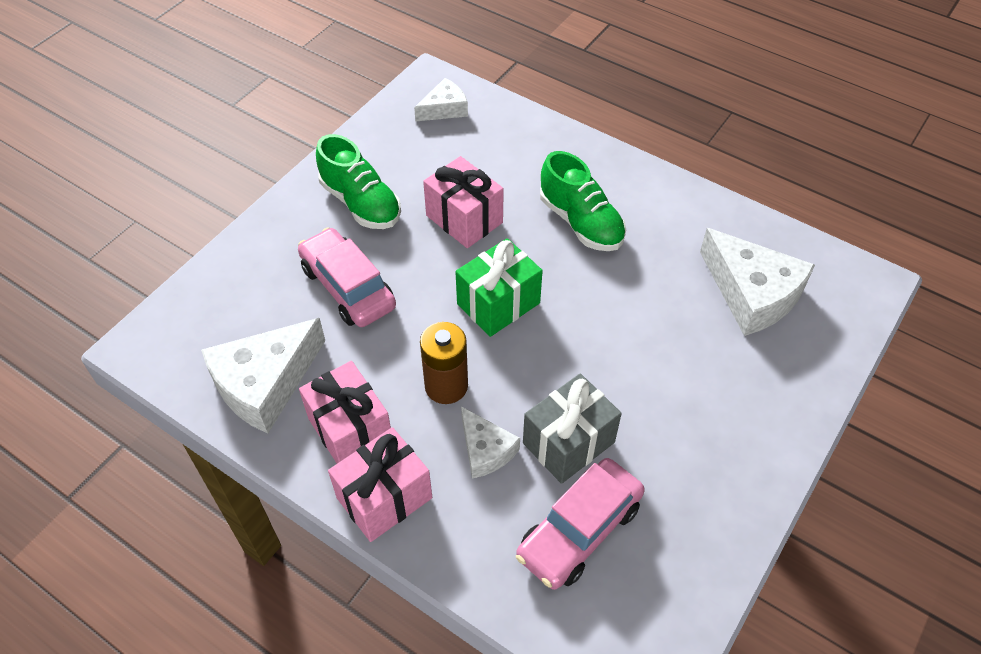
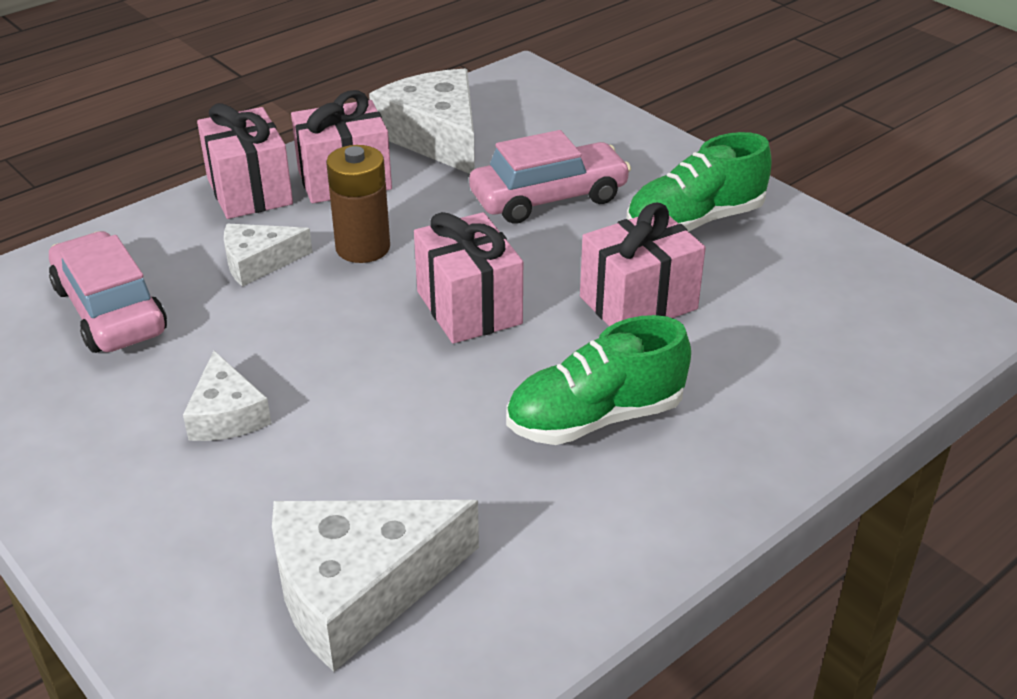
camera: 105 degrees right, 15 degrees down
white cheese [414,78,468,122] -> white cheese moved to [183,351,271,441]
green gift [455,238,543,337] -> pink gift [414,212,523,344]
grey gift [523,374,622,484] -> none

